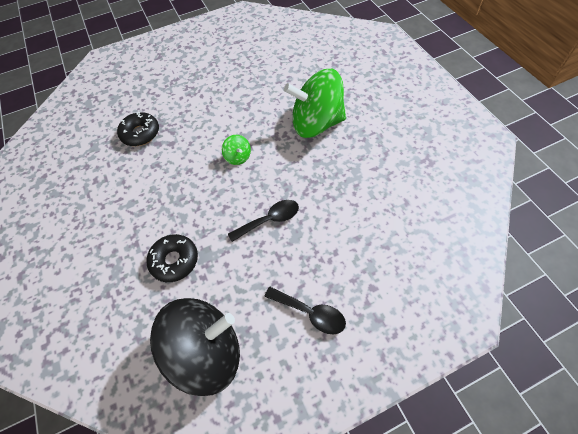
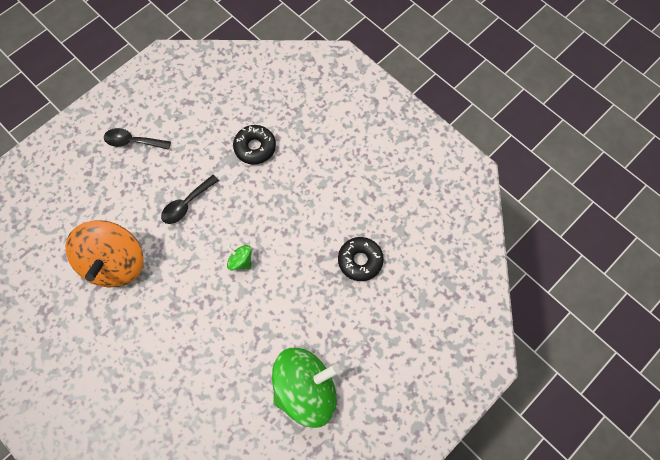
camera: 155 degrees right, 10 degrees up
black spinning top [150,298,240,396] -> none
green spinning top [284,69,346,138] -> green spinning top moved to [272,348,340,428]
none -> orange spinning top [65,220,143,288]

